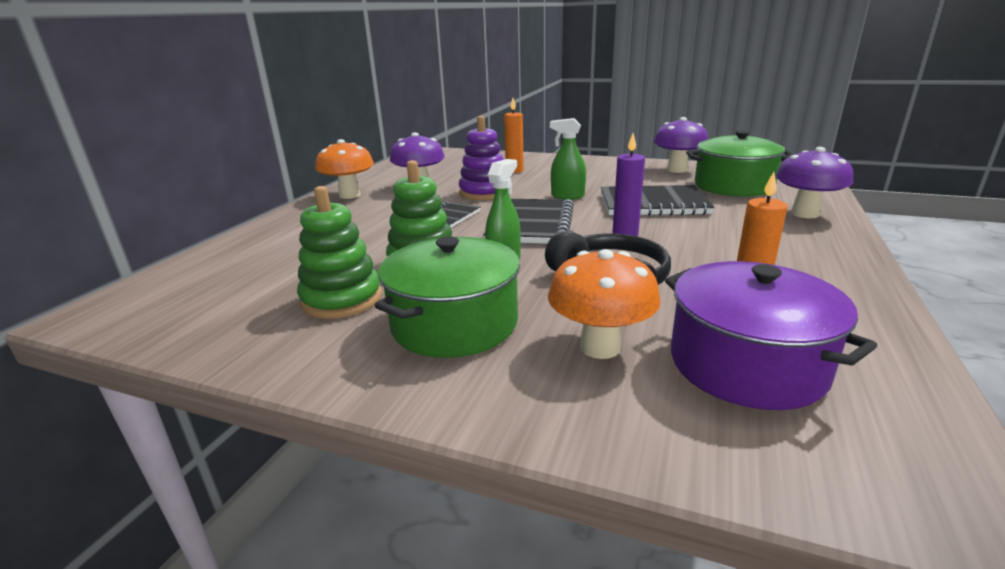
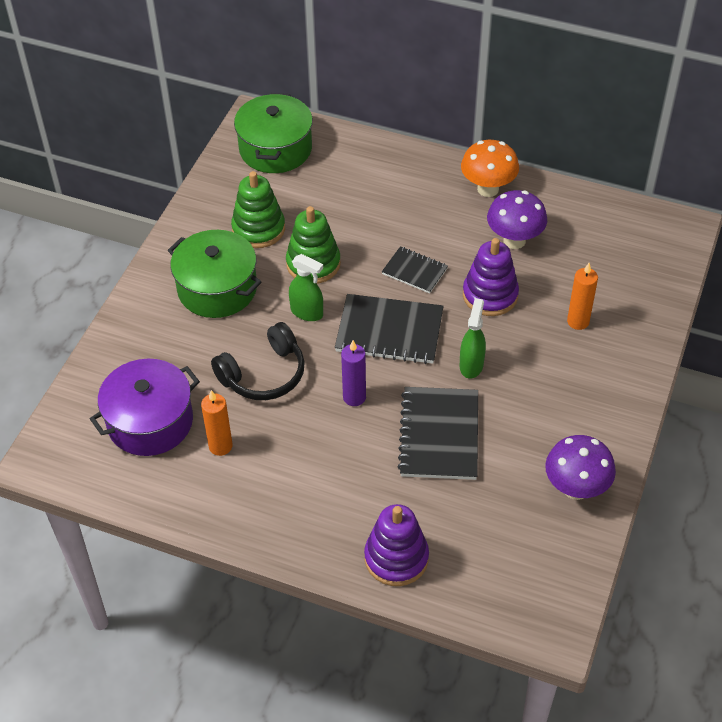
camera: 90 degrees right, 25 degrees up
orange mushroom [548,249,661,359] -> none
green pot [686,131,794,197] -> green pot moved to [234,93,313,173]
purple mushroom [775,147,853,218] -> purple stacking toy [364,504,429,586]

